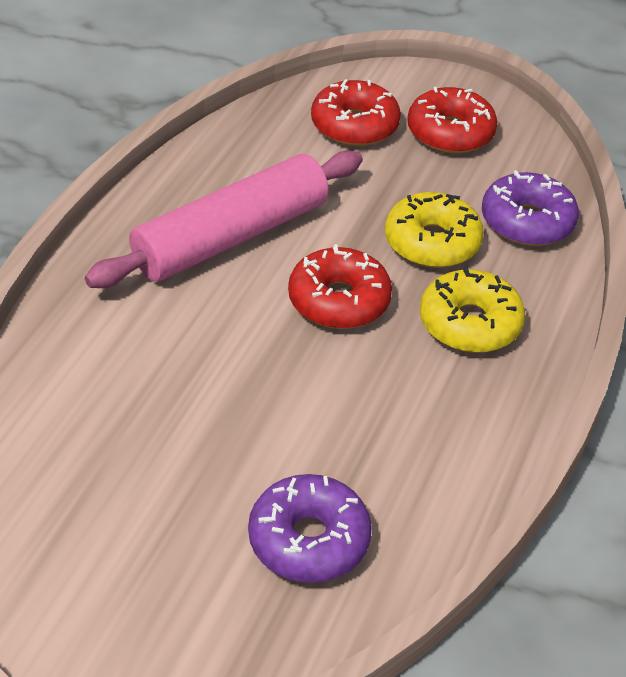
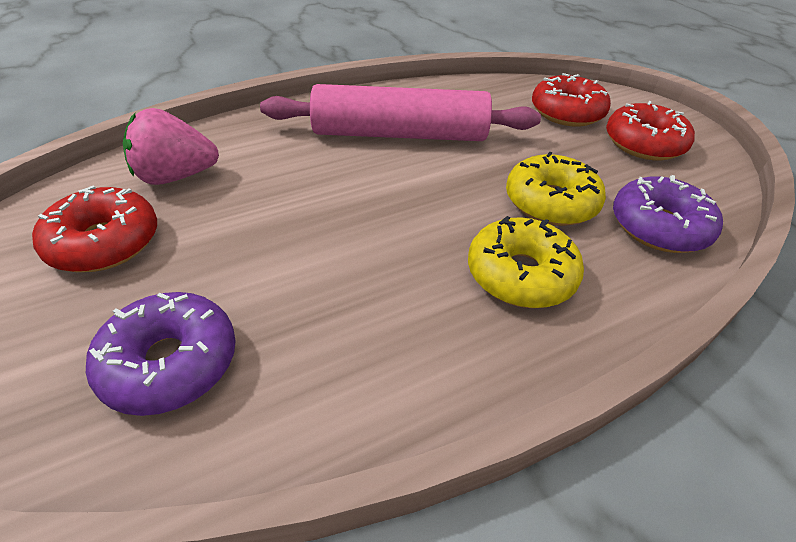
camera: 40 degrees right, 0 degrees up
red donut [288,244,392,329] -> red donut moved to [32,185,157,272]
none -> pink strawberry [123,108,219,185]

